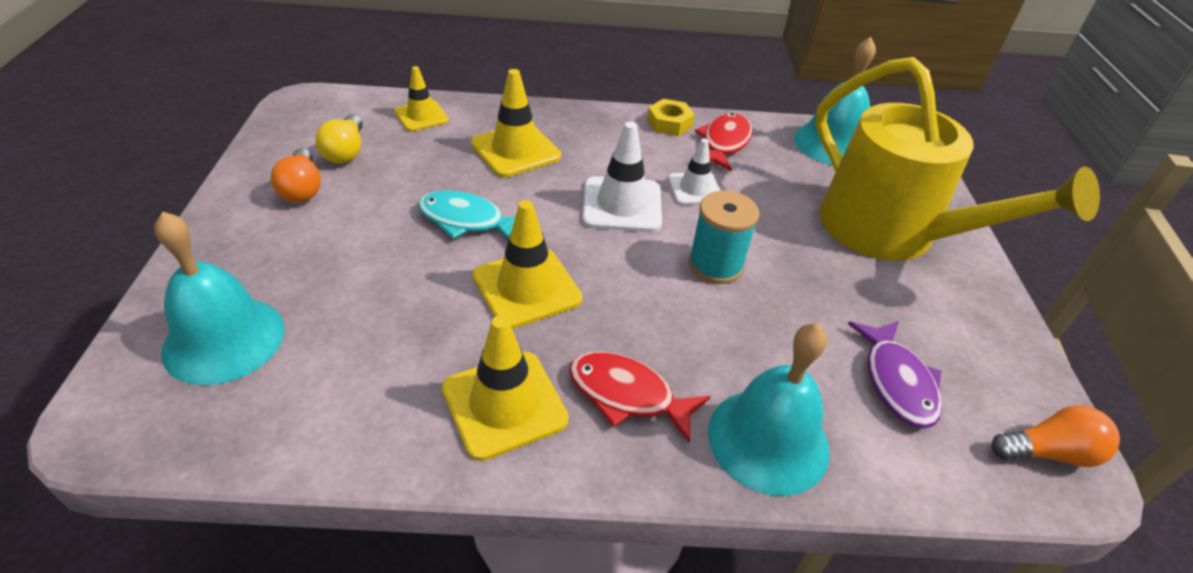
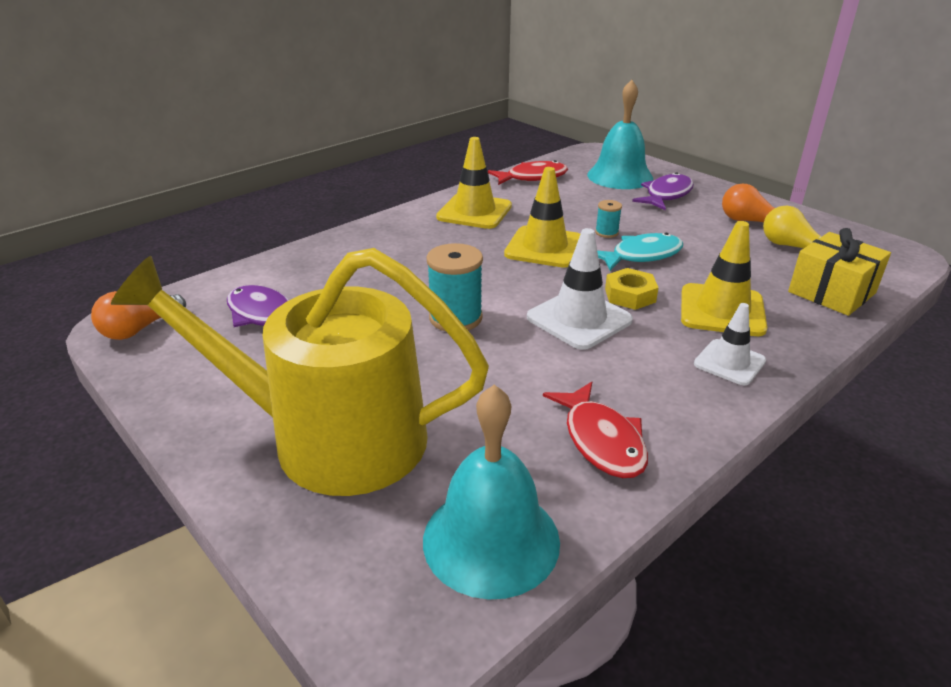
camera: 140 degrees right, 10 degrees down
yellow traffic cone [395,66,449,131] -> yellow gift [788,228,891,316]
red fish [569,352,711,443] -> red fish moved to [488,160,568,185]
yellow nut [647,99,695,136] -> yellow nut moved to [605,268,659,310]
white traffic cone [668,139,720,205] -> white traffic cone moved to [694,303,766,385]
turquoise bell [708,323,830,496] -> none
none -> turquoise spool [595,200,622,238]
none -> purple fish [632,172,694,211]

